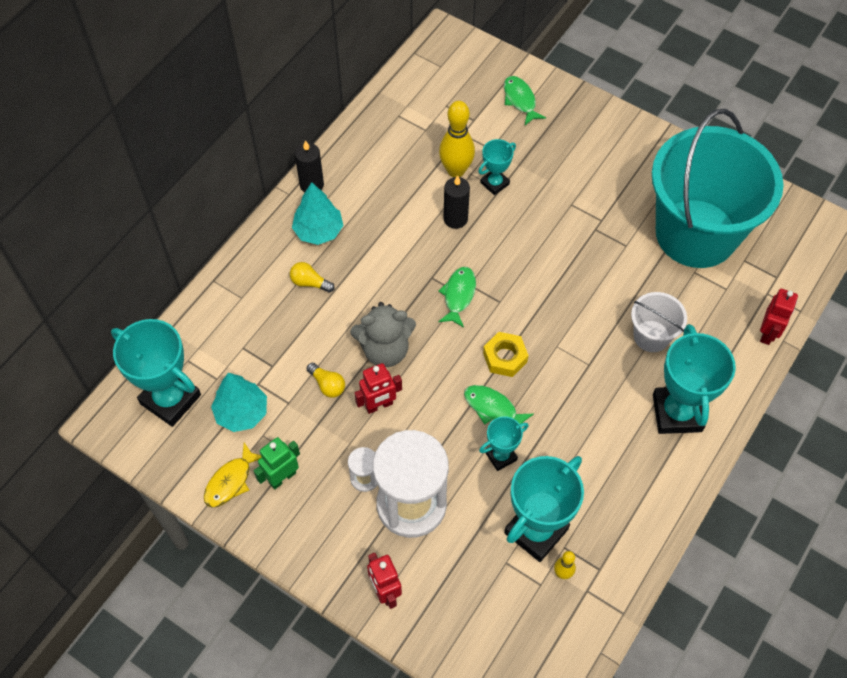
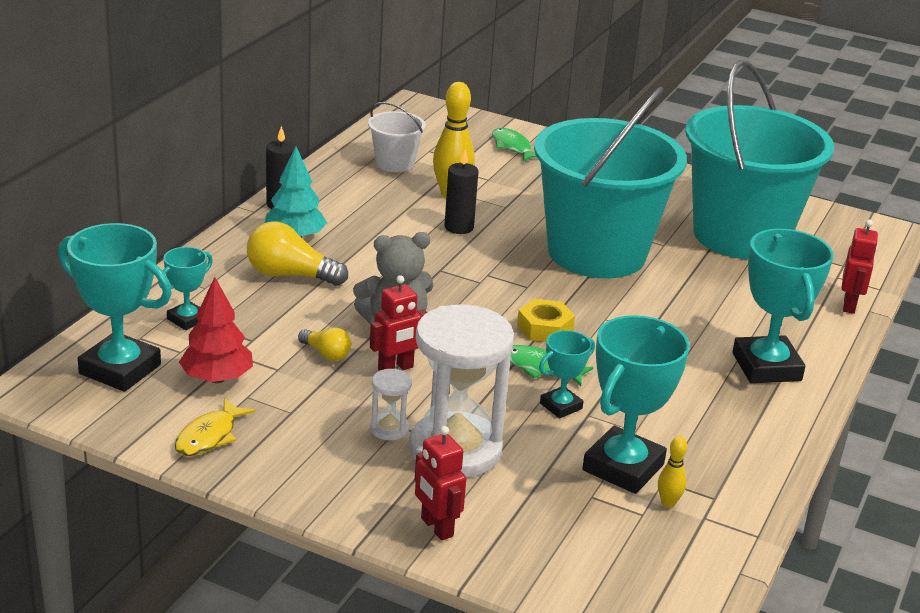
camera: 10 degrees left, 30 degrees down
turquoise tree [211,373,267,432] -> red tree [179,277,253,383]
green robot [254,437,300,489] -> none
yellow light bulb [290,262,334,293] -> yellow light bulb [247,221,348,286], size x1.79
green fish [438,267,476,328] -> none
turquoise trophy [478,139,516,195] -> turquoise trophy moved to [158,247,213,330]
white bucket [631,292,687,352] -> white bucket moved to [368,102,426,172]
none -> turquoise bucket [534,87,687,278]

